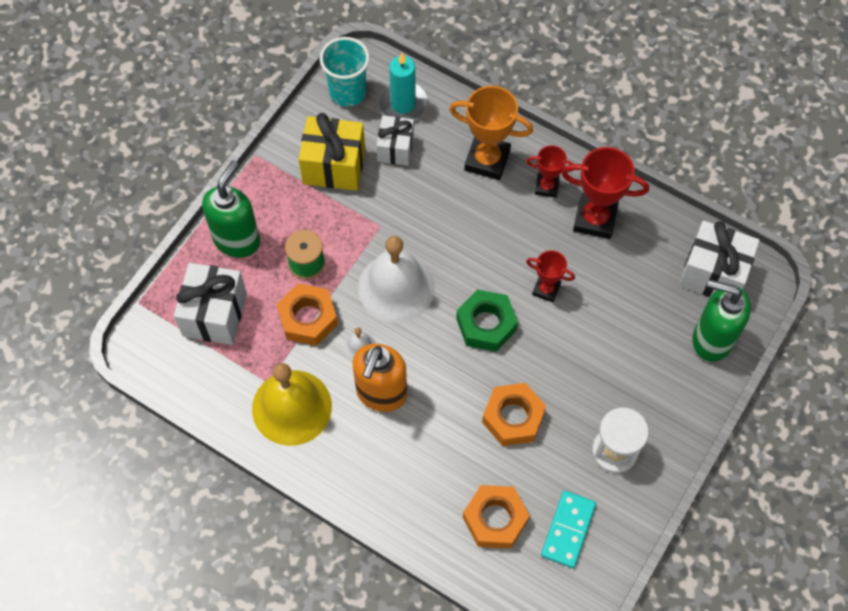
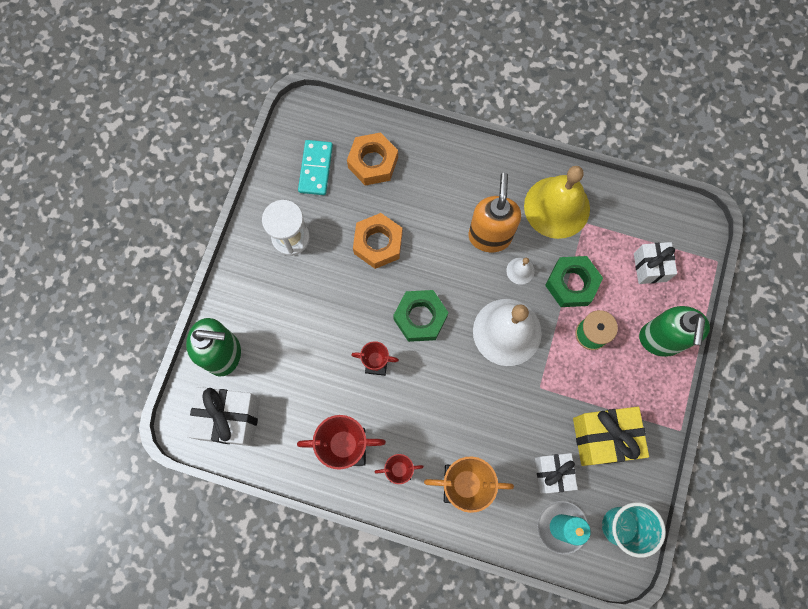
camera: 165 degrees right, 10 degrees up
white gift [174,263,247,345] -> white gift [634,242,677,284], size x0.64
orange nut [277,283,338,346] -> green nut [545,256,603,307]

